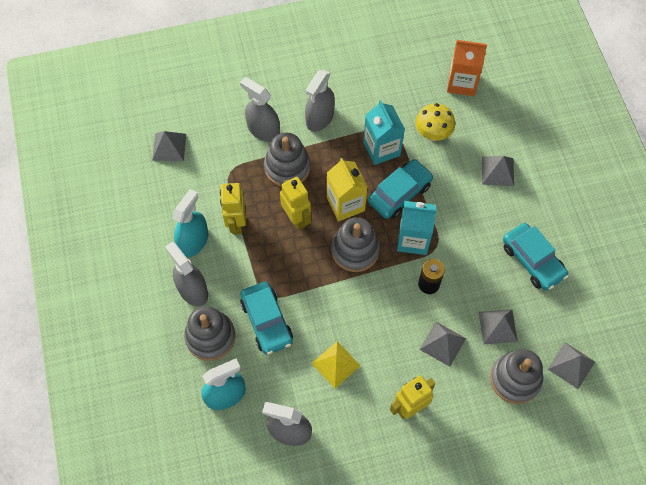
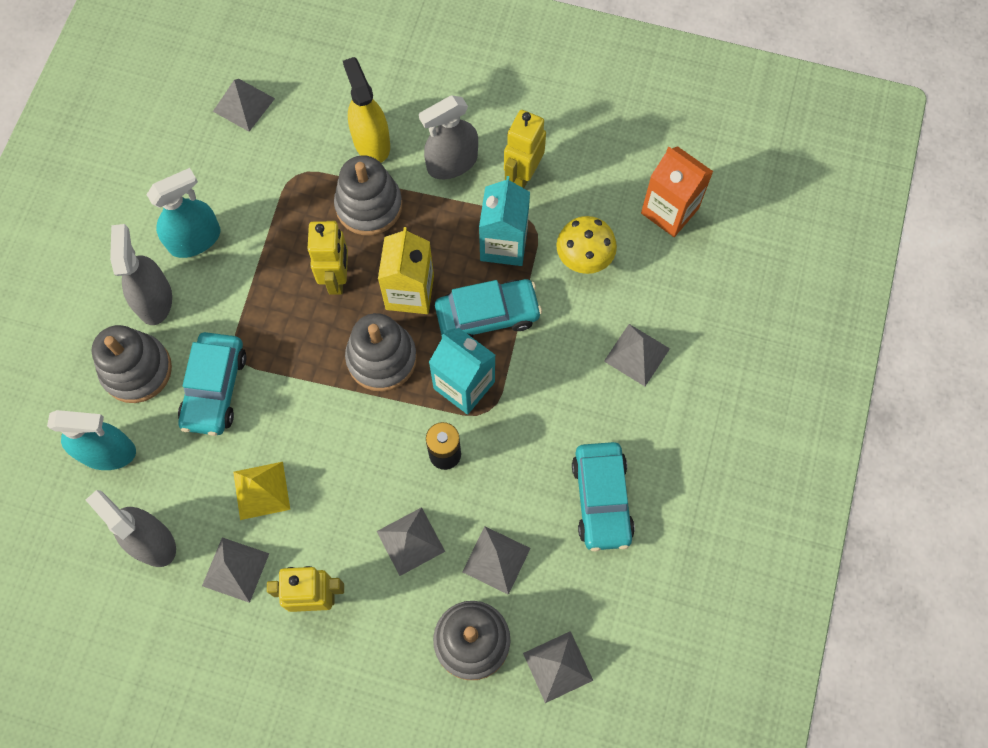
camera: 30 degrees right, 5 degrees up
yellow robot [220,183,246,235] -> yellow robot moved to [504,110,546,188]
grey spray bottle [240,77,280,142] -> yellow spray bottle [343,57,390,163]
none -> grey pyramid [202,537,269,603]

